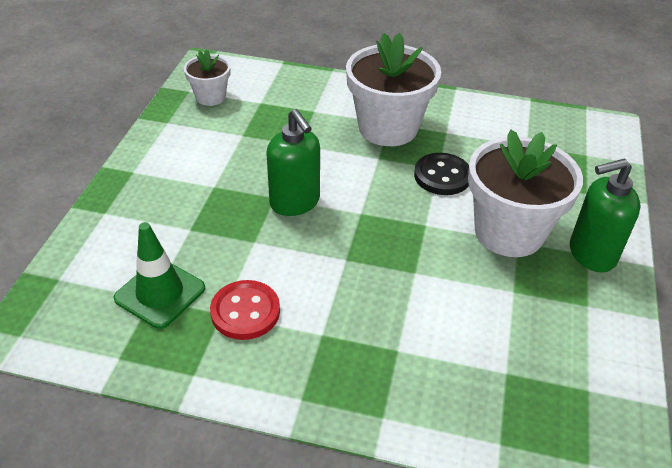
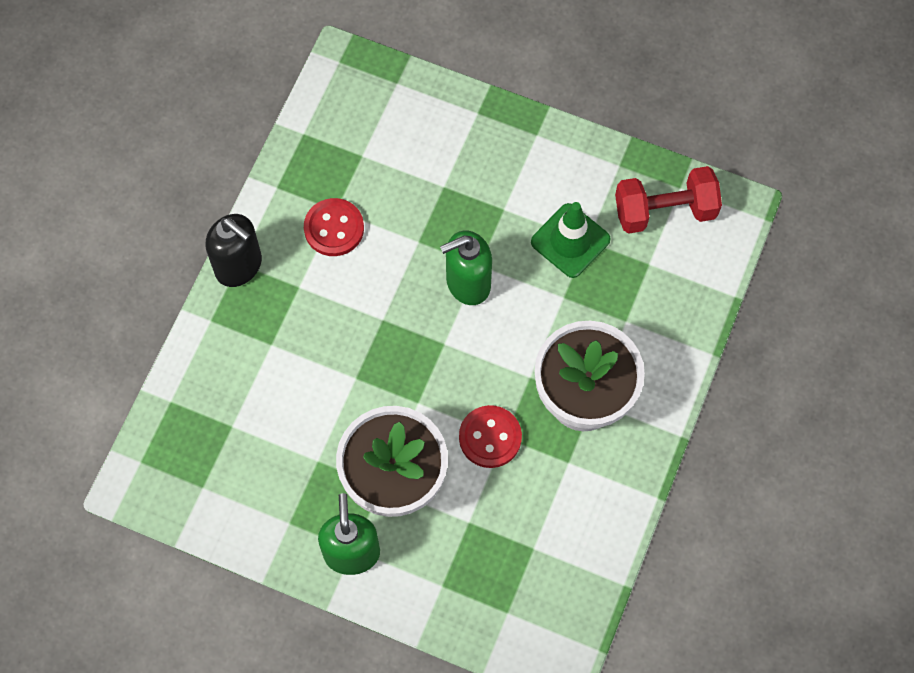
camera: 100 degrees right, 25 degrees up
green traffic cone [113,222,205,329] -> green traffic cone moved to [531,202,611,278]
white flower pot [184,50,231,106] -> red dumbbell [615,166,722,234]
black button [414,153,469,195] -> red button [459,405,522,468]
none -> black soap dispenser [206,214,262,287]

